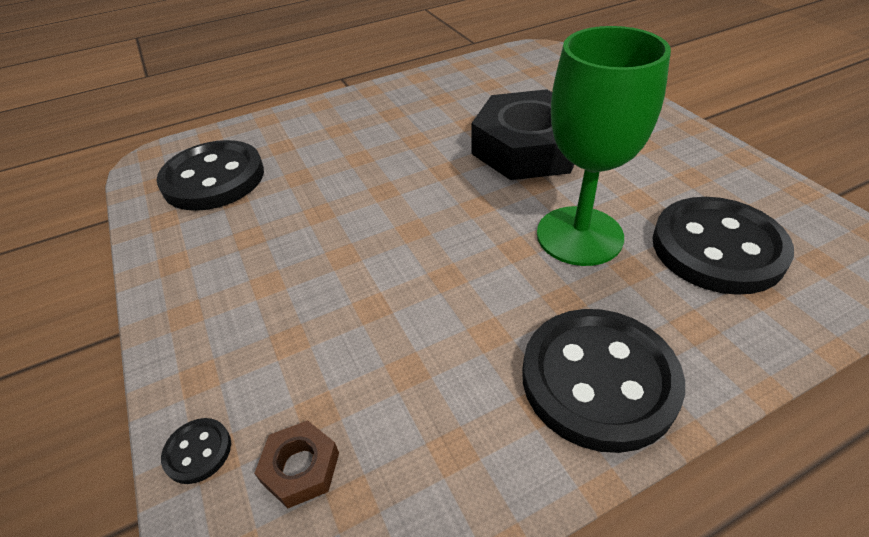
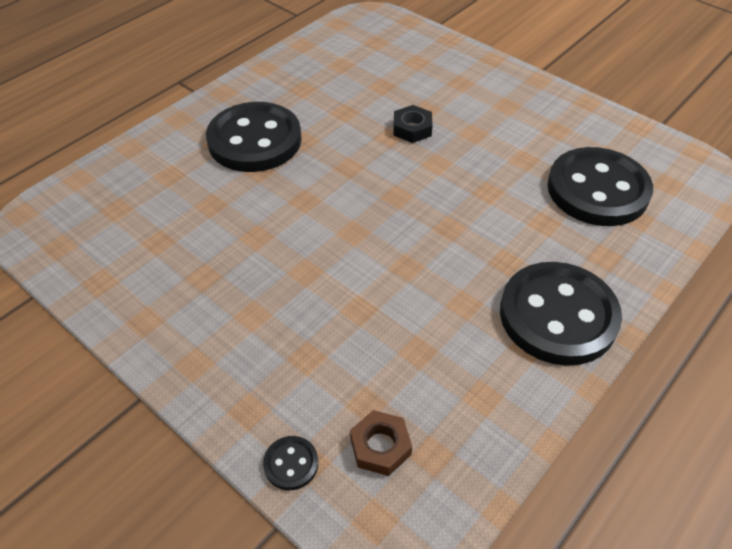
camera: 25 degrees left, 5 degrees up
black button [156,140,264,211] -> black button moved to [206,102,301,172]
black nut [471,89,575,180] -> black nut [394,105,433,143], size x0.40
green goblet [537,26,671,266] -> none

